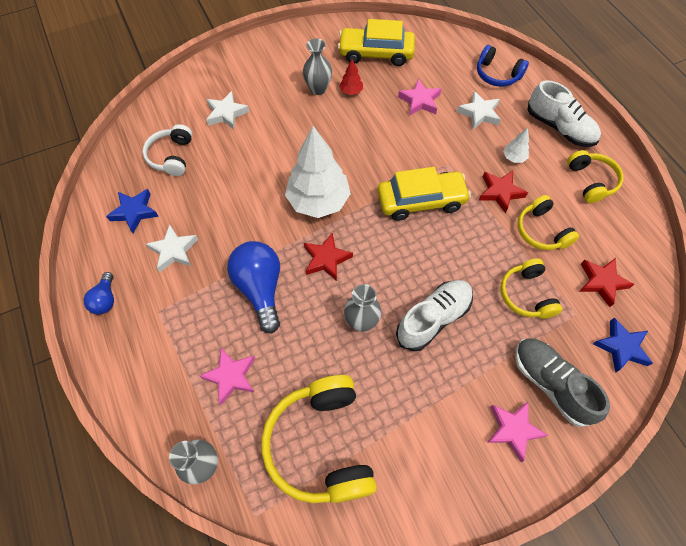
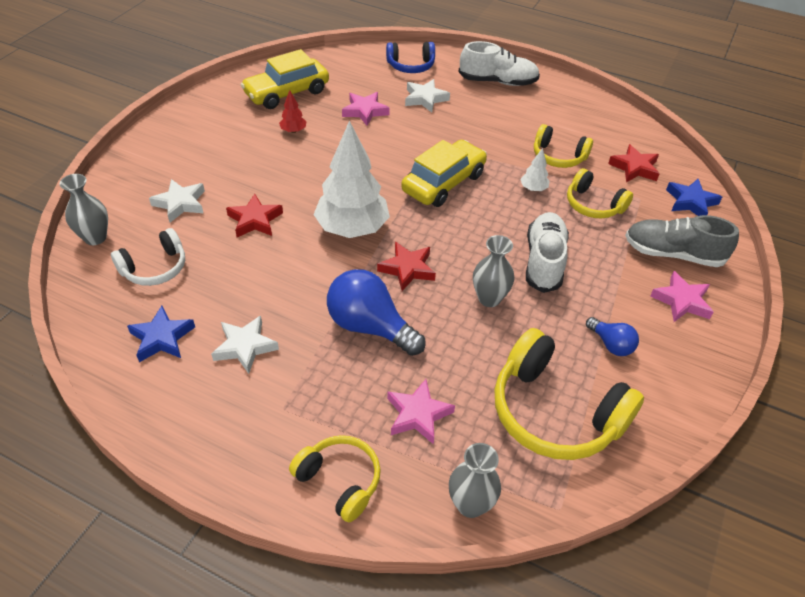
camera: 40 degrees left, 15 degrees down
blue light bulb [84,272,114,314] -> blue light bulb moved to [586,317,639,356]
white headphones [142,124,192,176] -> white headphones turned 90 degrees counterclockwise [111,228,185,286]
grey vase [303,38,332,95] -> grey vase moved to [60,174,108,245]
red star [479,171,528,214] -> red star moved to [226,194,283,237]
white tree [503,128,529,163] -> white tree moved to [520,148,550,191]
yellow headphones [567,150,624,203] -> yellow headphones moved to [289,435,381,522]

